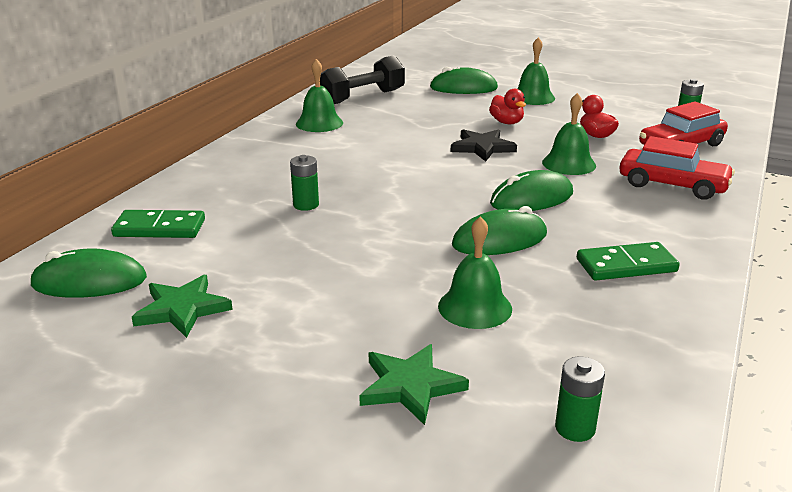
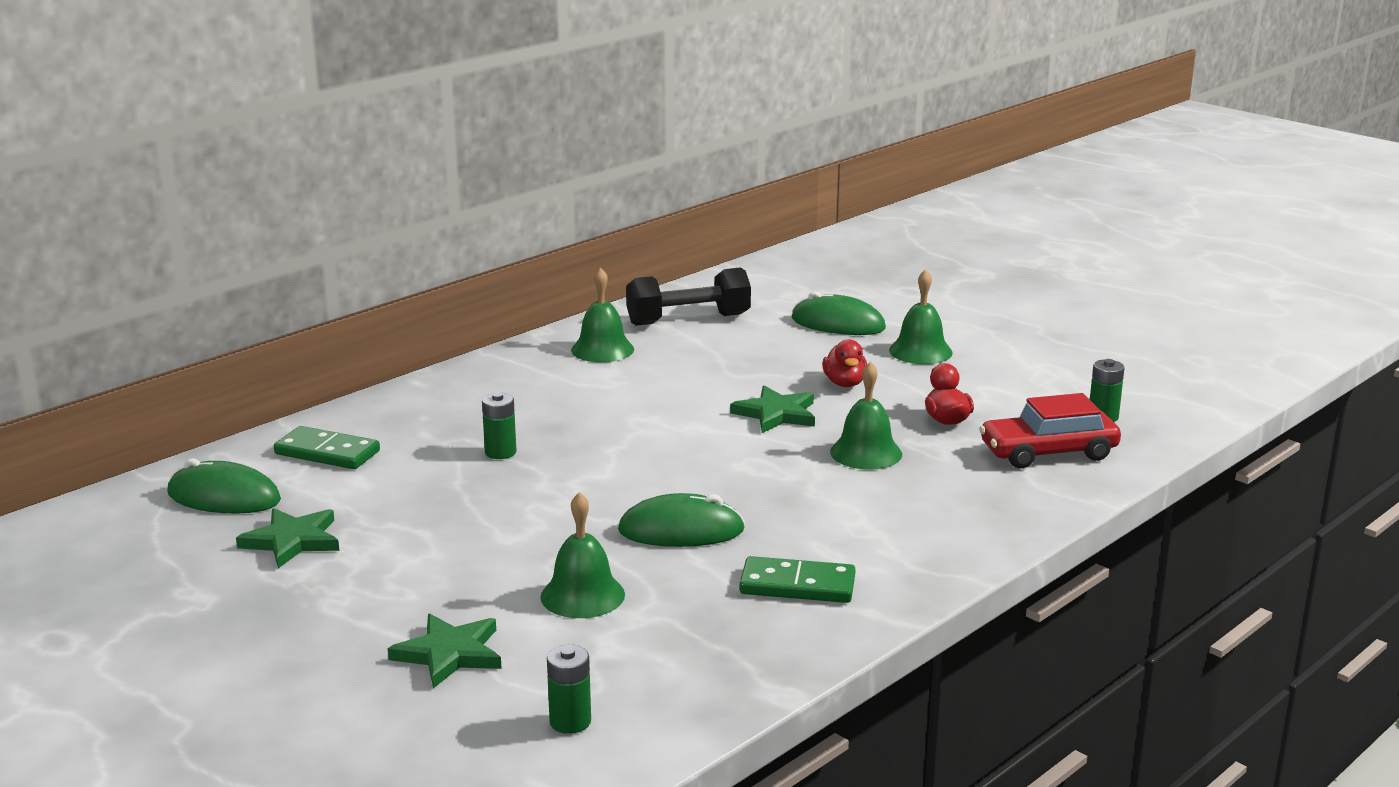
camera: 20 degrees right, 5 degrees down
black star [451,129,517,162] -> green star [730,386,815,433]
green mouse [490,170,573,211] -> none
red car [619,136,735,200] -> none

